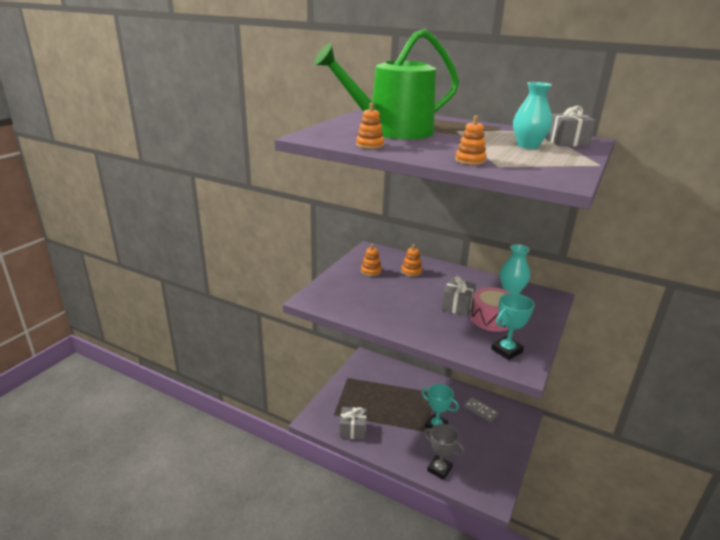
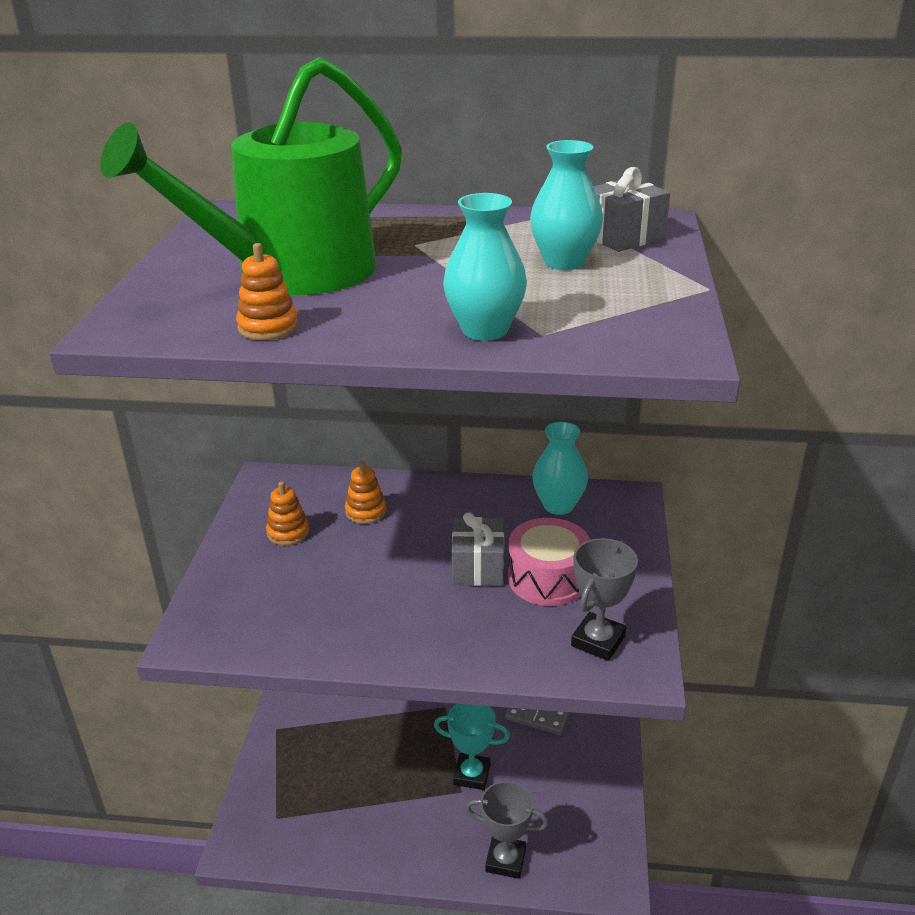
camera: 20 degrees left, 5 degrees up
grey gift [339,407,367,440] -> none
orange stacking toy [455,115,487,165] -> turquoise vase [443,193,527,341]
turquoise trophy [491,293,534,360] -> grey trophy [571,538,638,661]

